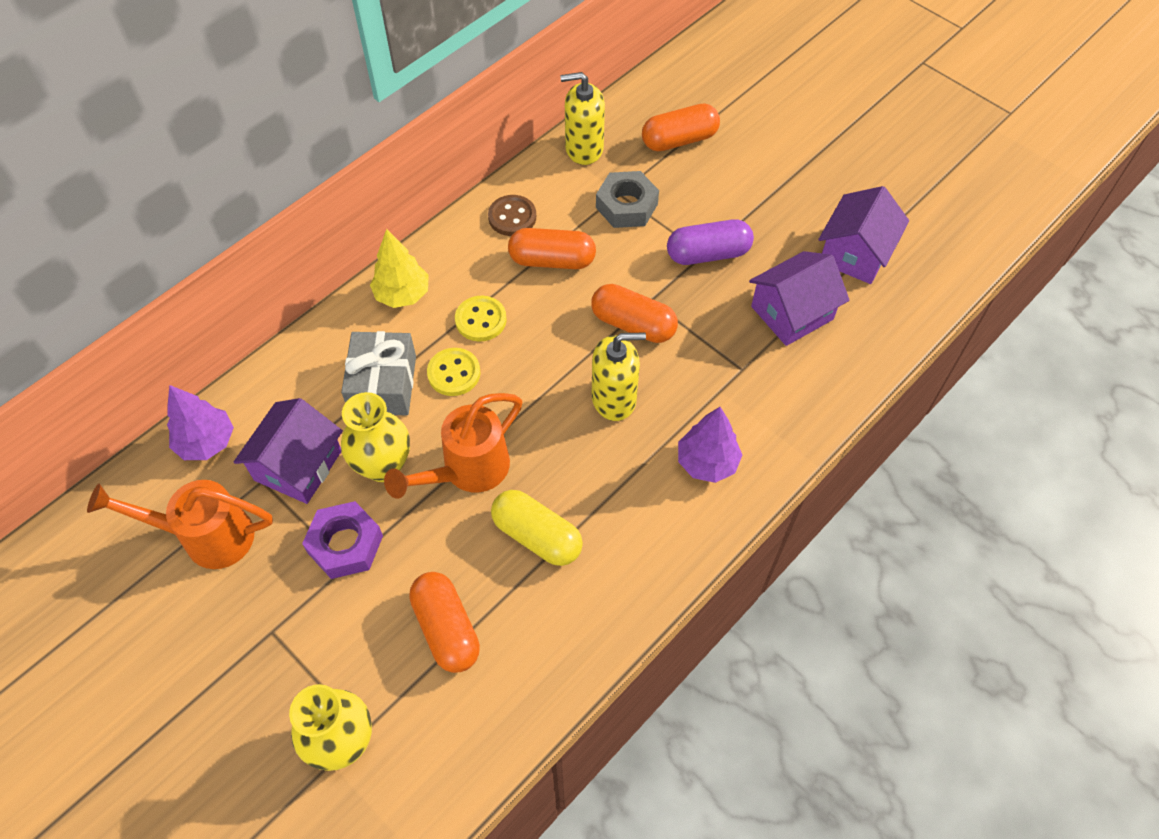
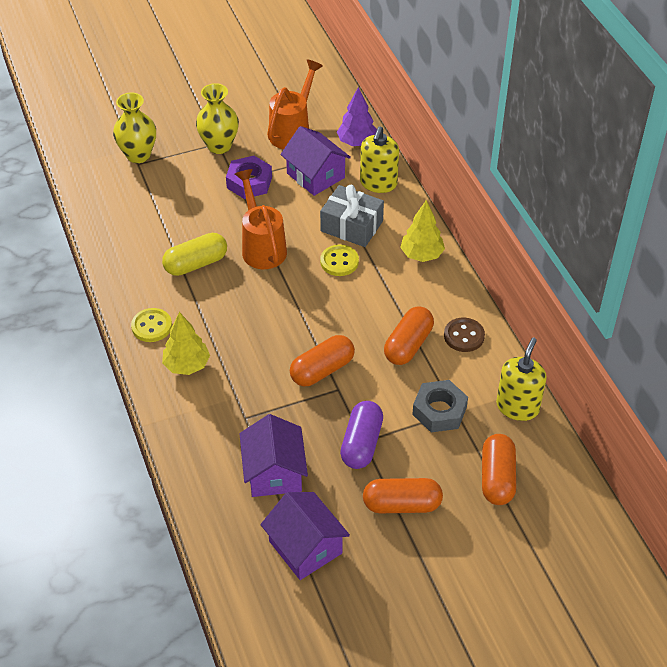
camera: 115 degrees right, 10 degrees down
yellow vase [341,392,410,482] -> yellow vase moved to [196,83,239,154]
orange capsule [409,572,480,673] -> orange capsule moved to [363,478,443,513]
yellow button [455,296,507,342] -> yellow button moved to [131,308,172,342]
yellow soap dispenser [592,332,646,421] -> yellow soap dispenser moved to [360,126,399,193]
purple tree [678,407,742,483] -> yellow tree [162,312,210,375]

